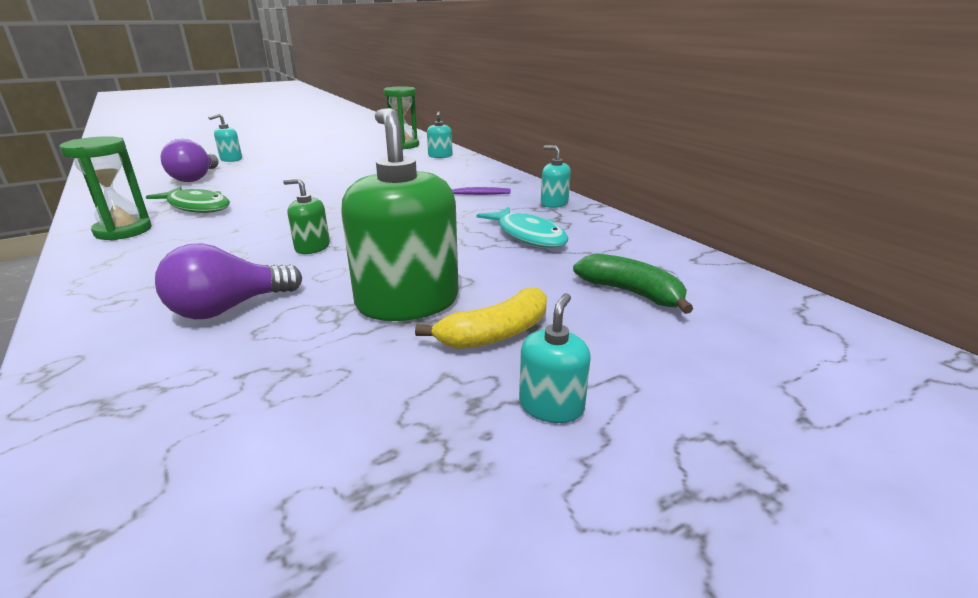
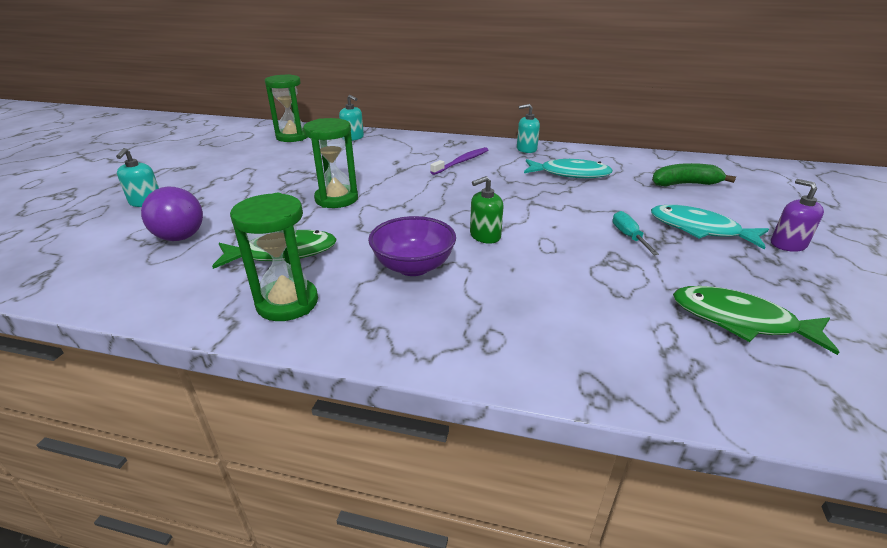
camera: 45 degrees left, 5 degrees up
purple light bulb [155,243,302,319] -> none
green soap dispenser [341,108,459,321] -> turquoise screwdriver [612,211,659,255]
yellow banana [415,288,547,349] -> turquoise fish [651,205,769,249]
turquoise soap dispenser [519,293,591,423] -> purple soap dispenser [771,179,824,252]
none -> green hourglass [303,118,358,208]
none -> purple bowl [368,216,456,276]
none -> green fish [673,286,839,355]

